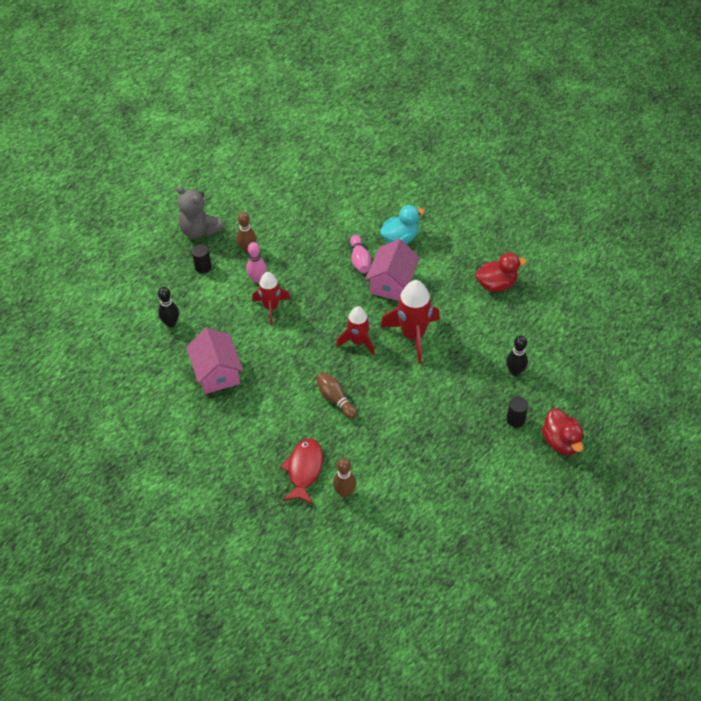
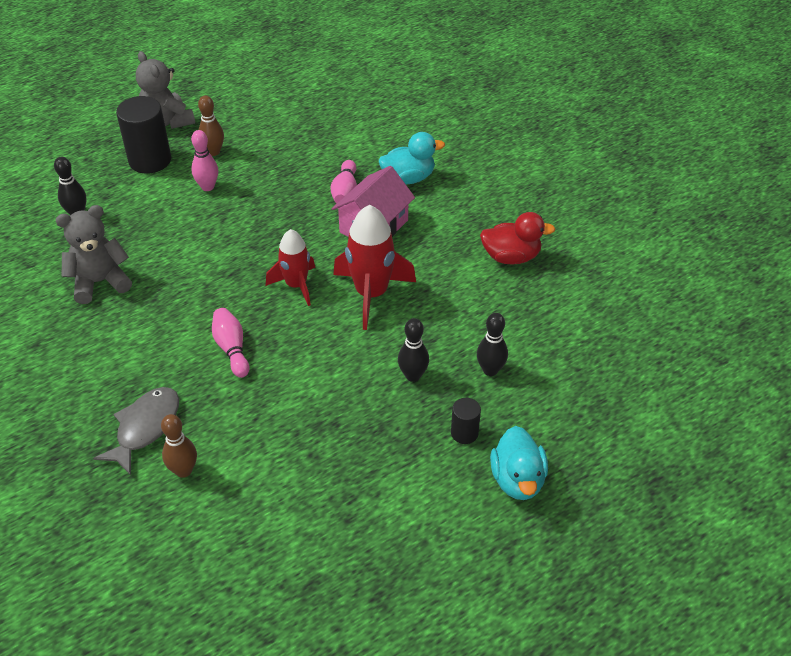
camera: 15 degrees right, 5 degrees down
pink house [186,328,243,394] -> grey teddy bear [56,205,132,304]
black cylinder [192,244,212,273] -> black cylinder [116,96,171,173], size x1.96
red rocket [252,272,291,325] -> none
red fish [280,438,323,505] -> grey fish [93,387,179,475]
brown bowling pin [316,372,357,419] -> pink bowling pin [212,308,250,378]
red duck [542,408,584,456] -> turquoise duck [490,426,548,500]
none -> black bowling pin [398,318,429,382]

